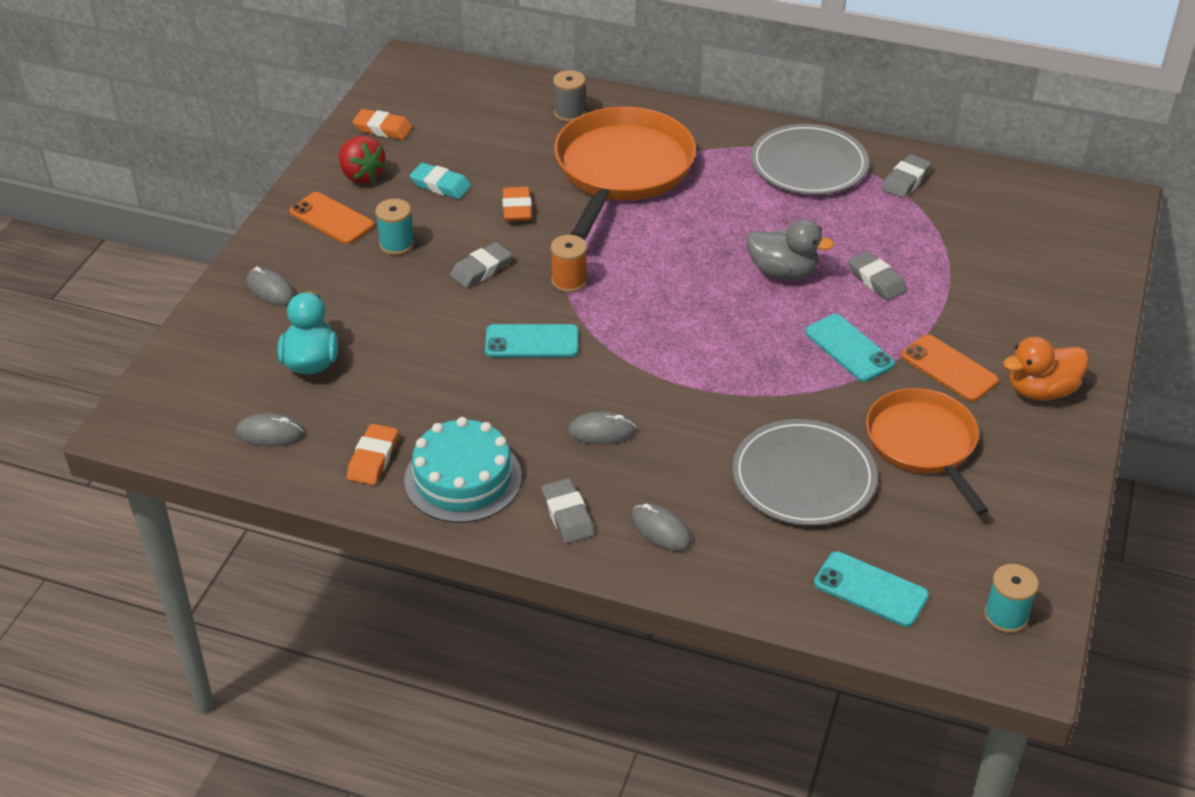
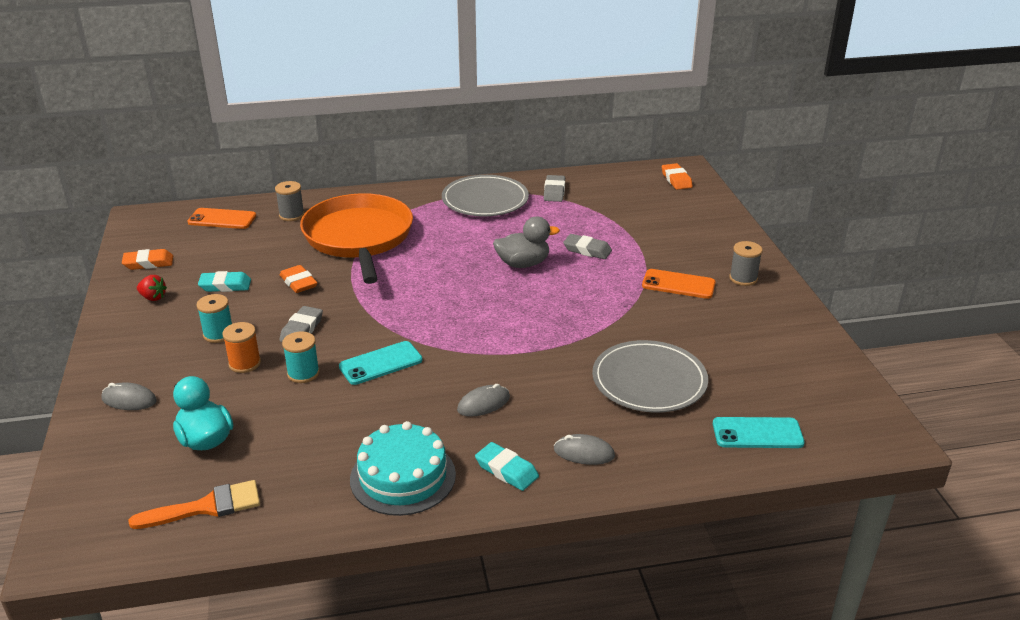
camera: 30 degrees left, 10 degrees down
grey mouse [235,413,304,446] -> orange brush [129,480,260,529]
orange phone [289,192,374,244] -> orange phone moved to [188,208,256,229]
red strawberry [339,136,387,184] -> red strawberry [137,275,167,301], size x0.64
orange eraser [347,424,398,485] -> orange eraser moved to [662,163,693,190]
grey eraser [541,478,594,544] -> turquoise eraser [475,442,539,491]
orange spool [551,235,587,293] -> orange spool moved to [223,322,261,373]
turquoise phone [805,314,895,382] -> none
orange pan [866,388,989,515] -> none
turquoise spool [984,564,1039,633] -> turquoise spool moved to [282,331,320,383]
orange duck [1003,337,1089,400] -> grey spool [729,241,763,286]

